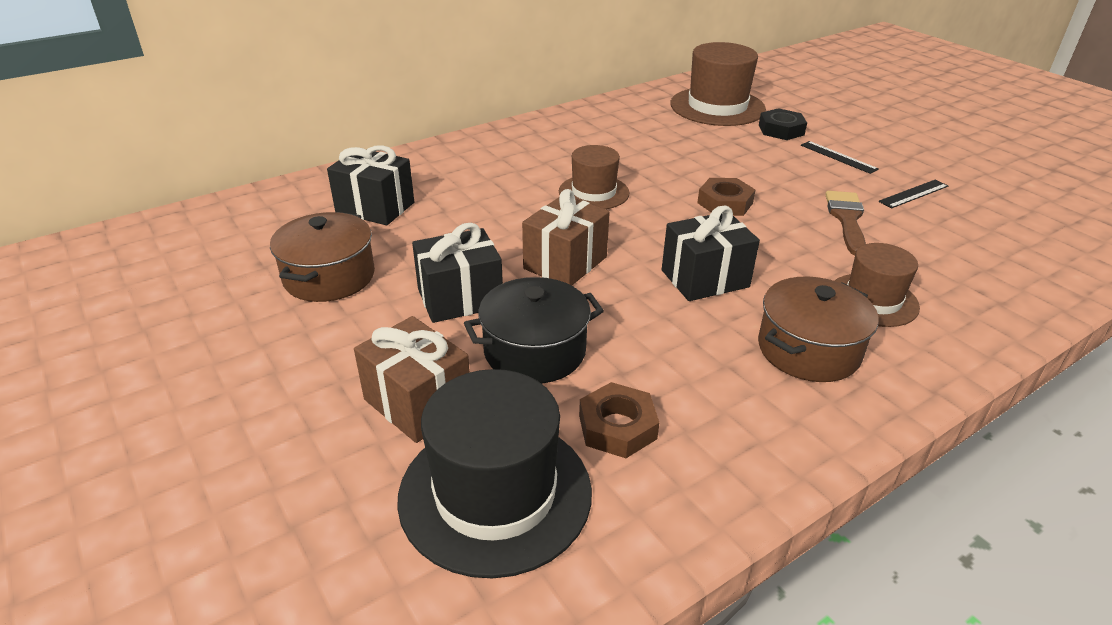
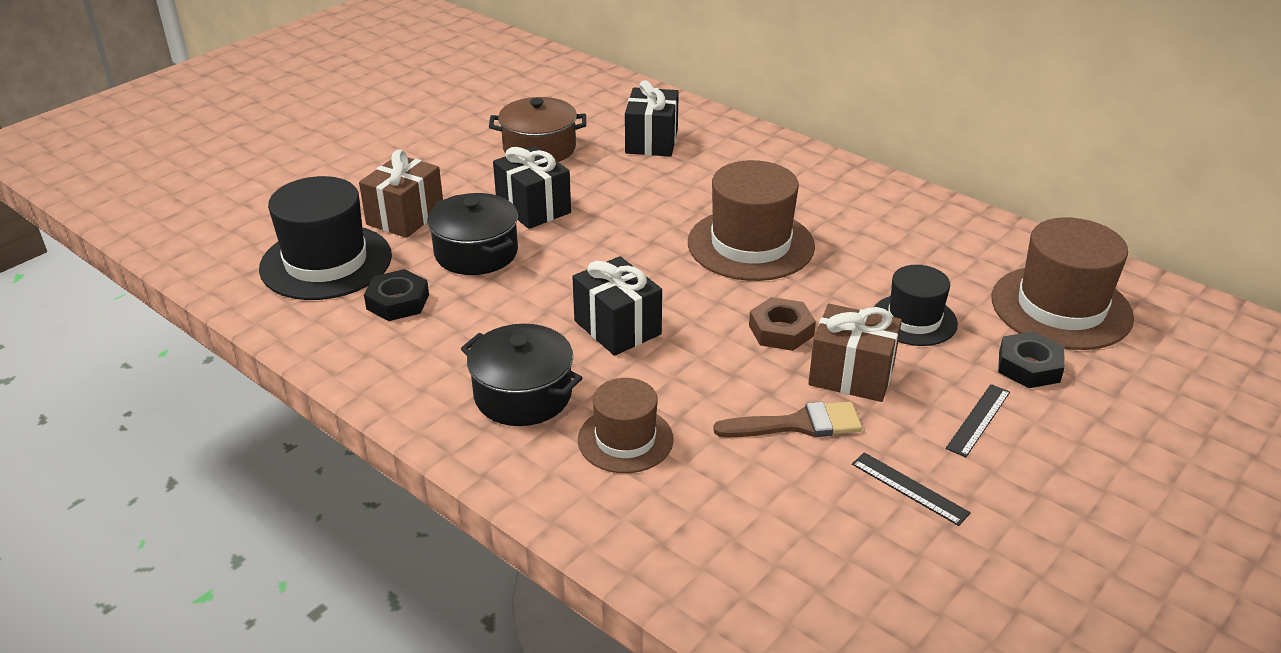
camera: 75 degrees right, 0 degrees up
brown gift [522,189,610,286] -> brown gift moved to [808,304,902,402]
brown hat [559,145,629,209] -> brown hat [688,160,815,281], size x1.64
brown nut [579,382,660,458] -> black nut [364,269,429,321]
brown pot [758,277,879,382] -> black pot [461,324,582,426]
none -> black hat [875,265,958,346]

